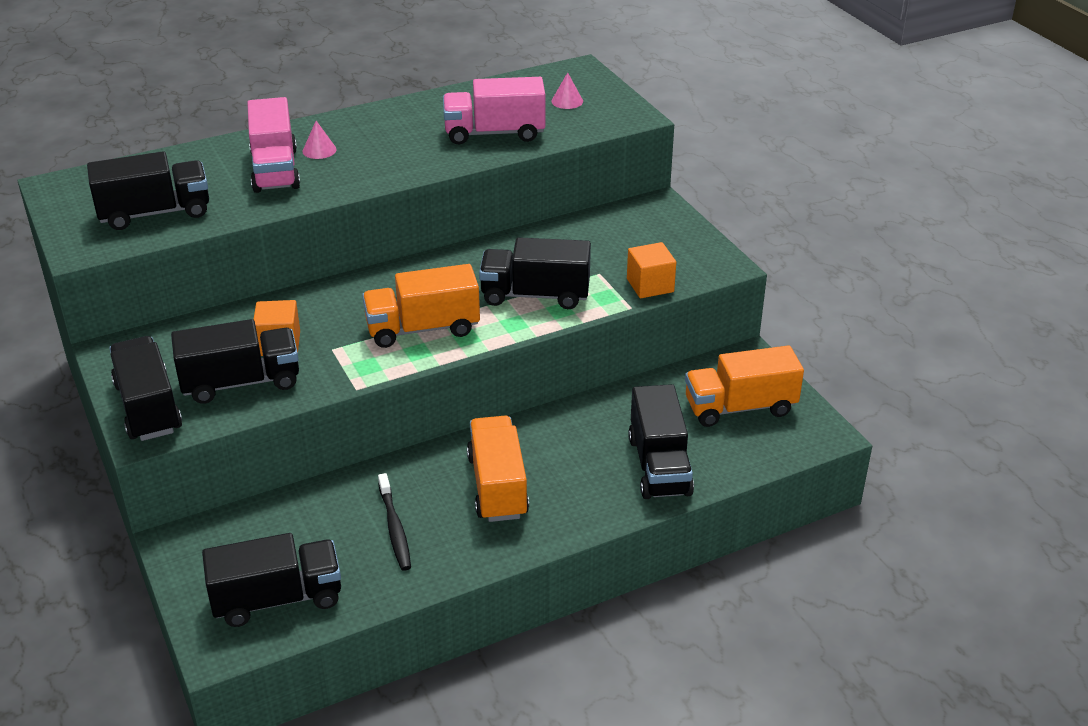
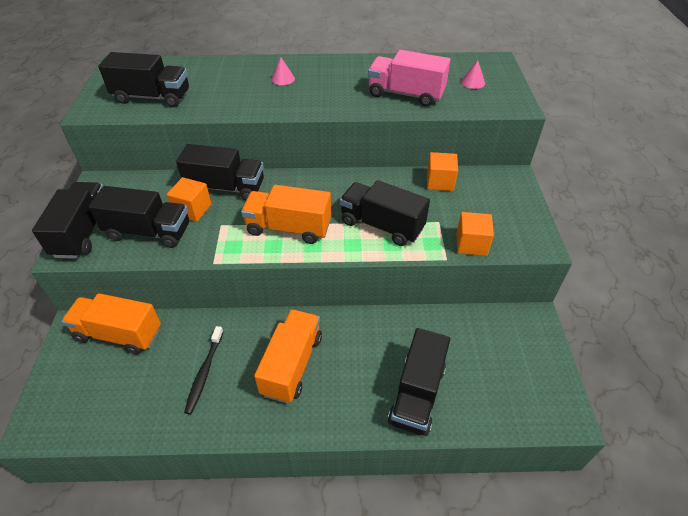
camera: 25 degrees right, 10 degrees up
black truck [202,533,341,627] -> black truck moved to [176,144,264,200]
pink truck [247,97,300,193] -> none
orange truck [685,345,804,427] -> orange truck moved to [62,293,161,354]
none -> orange cube [427,152,458,191]

